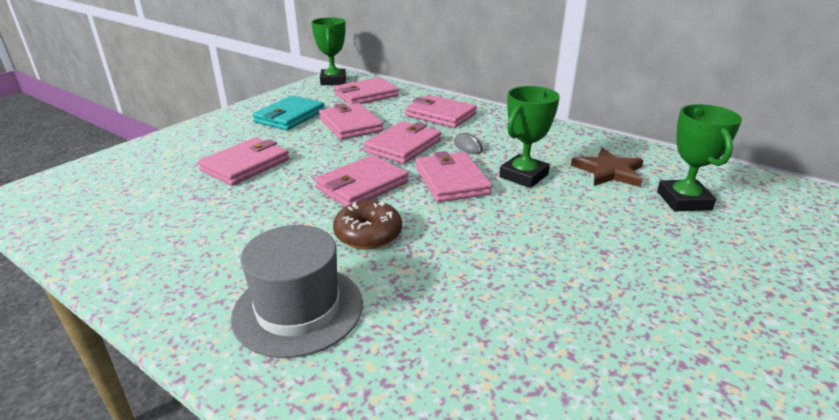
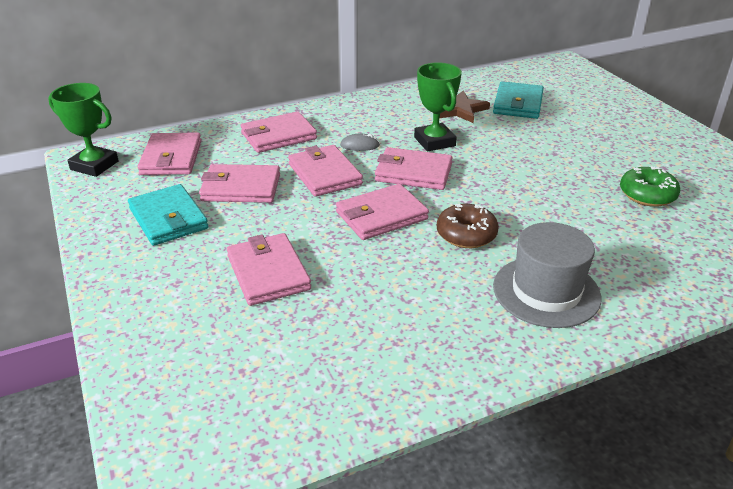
camera: 60 degrees left, 5 degrees up
pink wallet [315,155,409,206] -> pink wallet turned 75 degrees clockwise [336,184,429,240]
green trophy [657,104,742,211] -> turquoise wallet [493,81,544,119]
none -> green donut [620,166,680,207]

